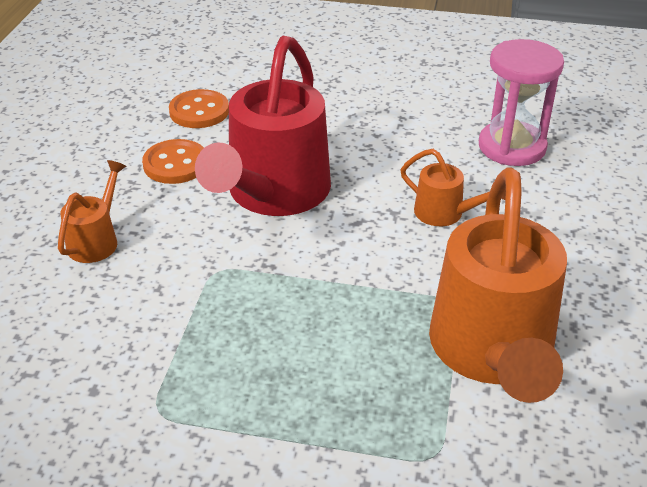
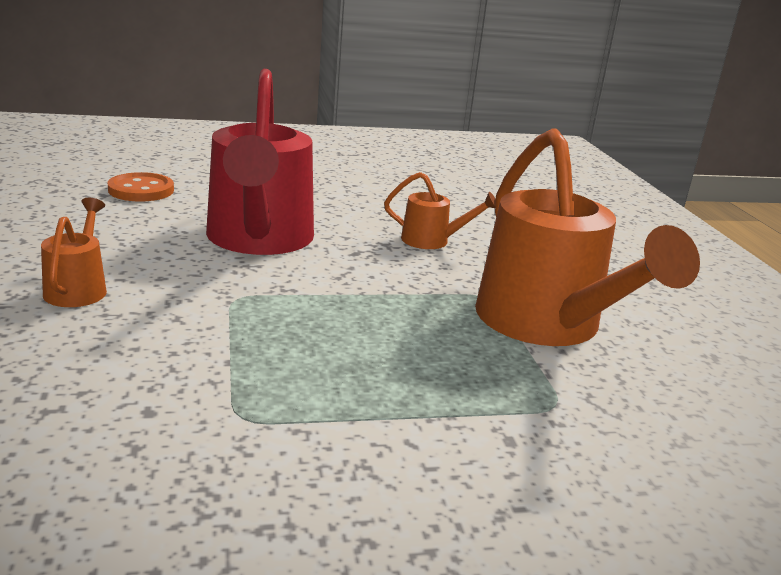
camera: 25 degrees left, 15 degrees down
orange button [142,139,204,184] -> none
pink hourglass [479,39,564,166] -> none

